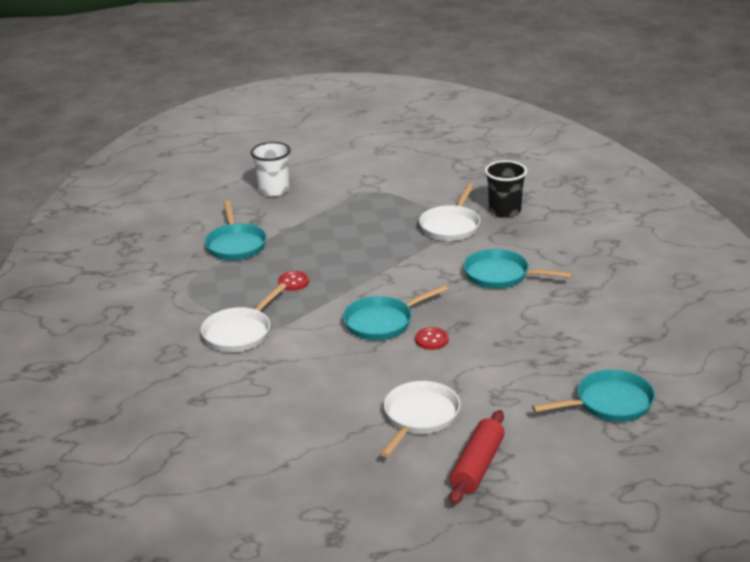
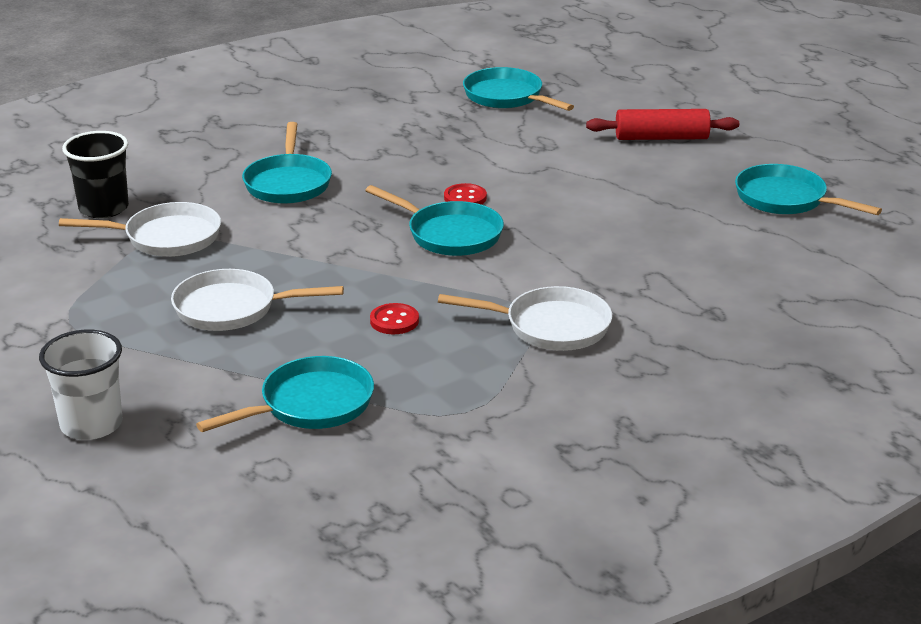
camera: 115 degrees left, 0 degrees up
white pan [380,381,460,457] -> white pan moved to [171,269,344,331]
none -> turquoise pan [735,164,882,215]

